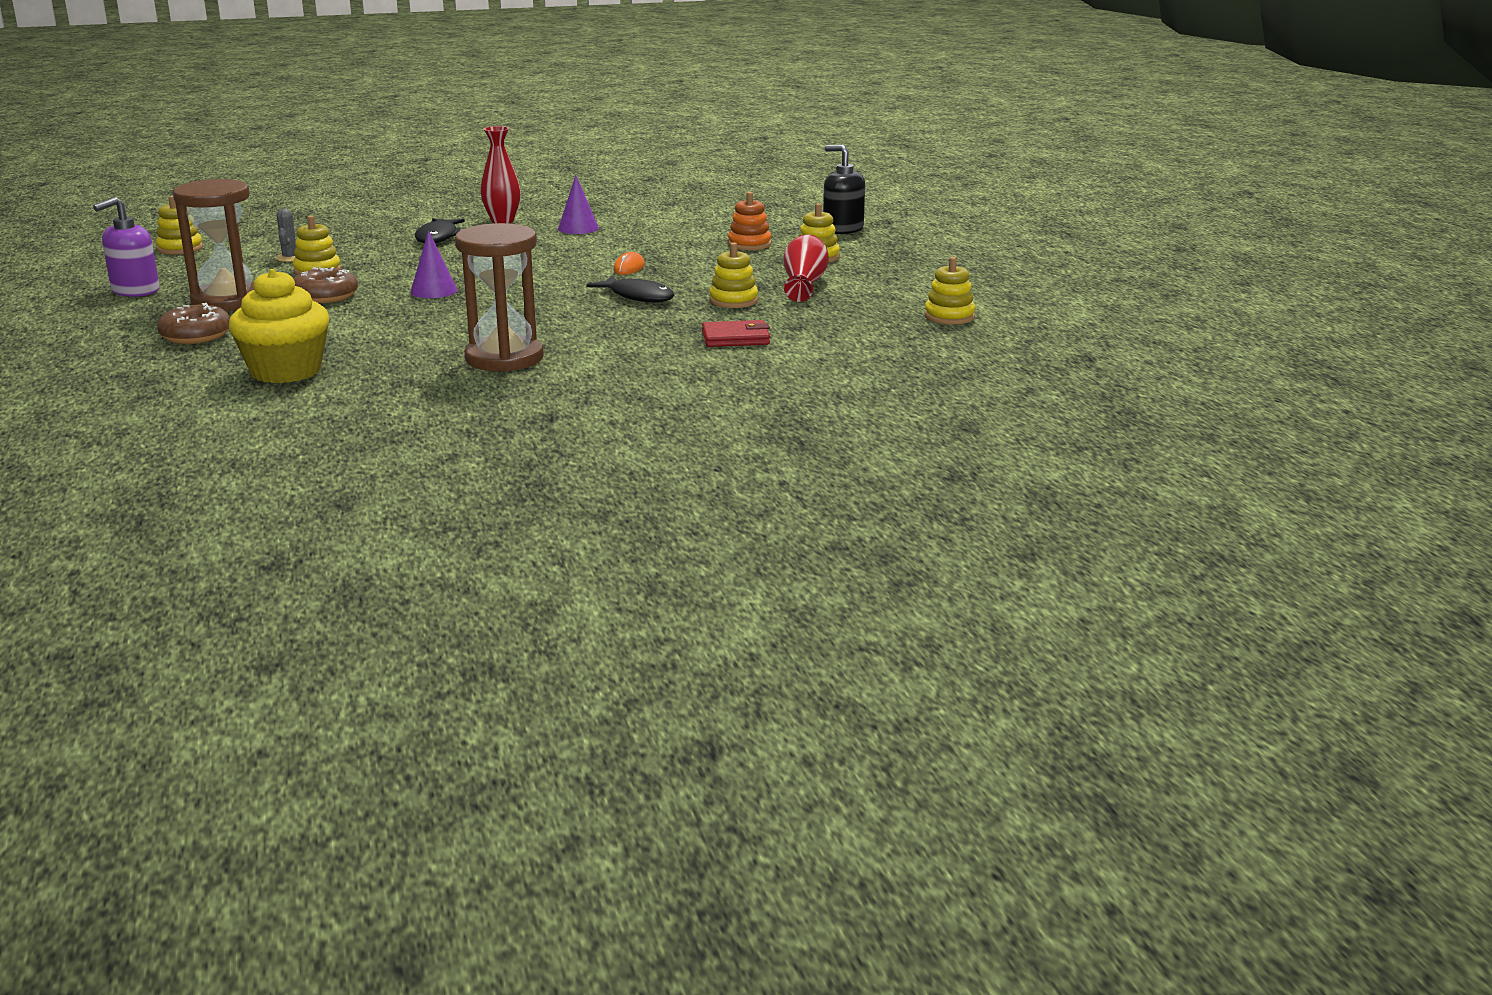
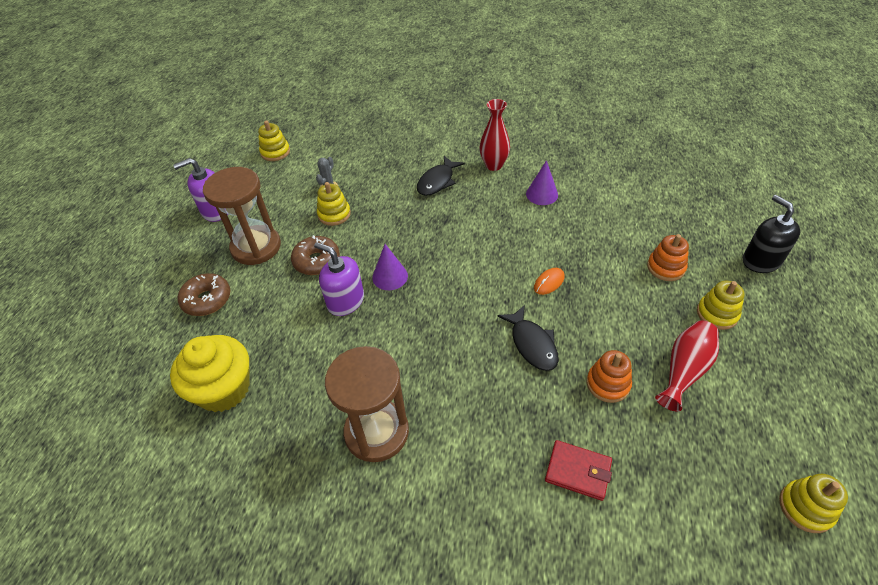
camera: 30 degrees right, 25 degrees up
yellow stacking toy [710,242,758,308] -> orange stacking toy [586,350,632,403]
none -> purple soap dispenser [314,242,364,316]

